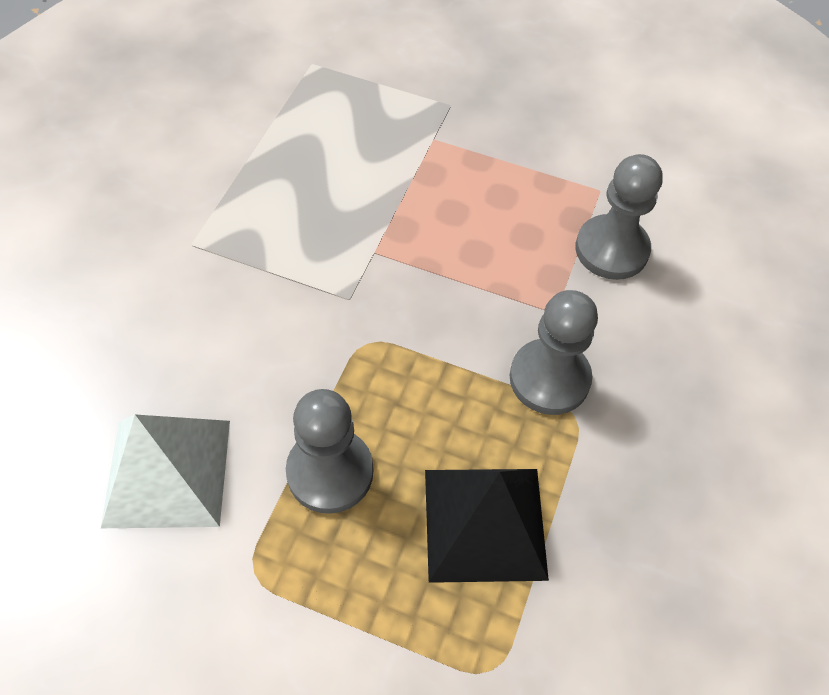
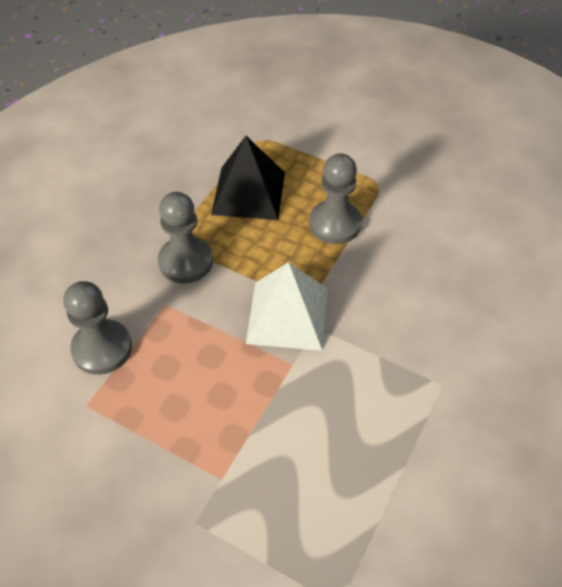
camera: 170 degrees left, 5 degrees down
white pyramid [101,414,230,528] -> white pyramid moved to [246,262,328,351]

